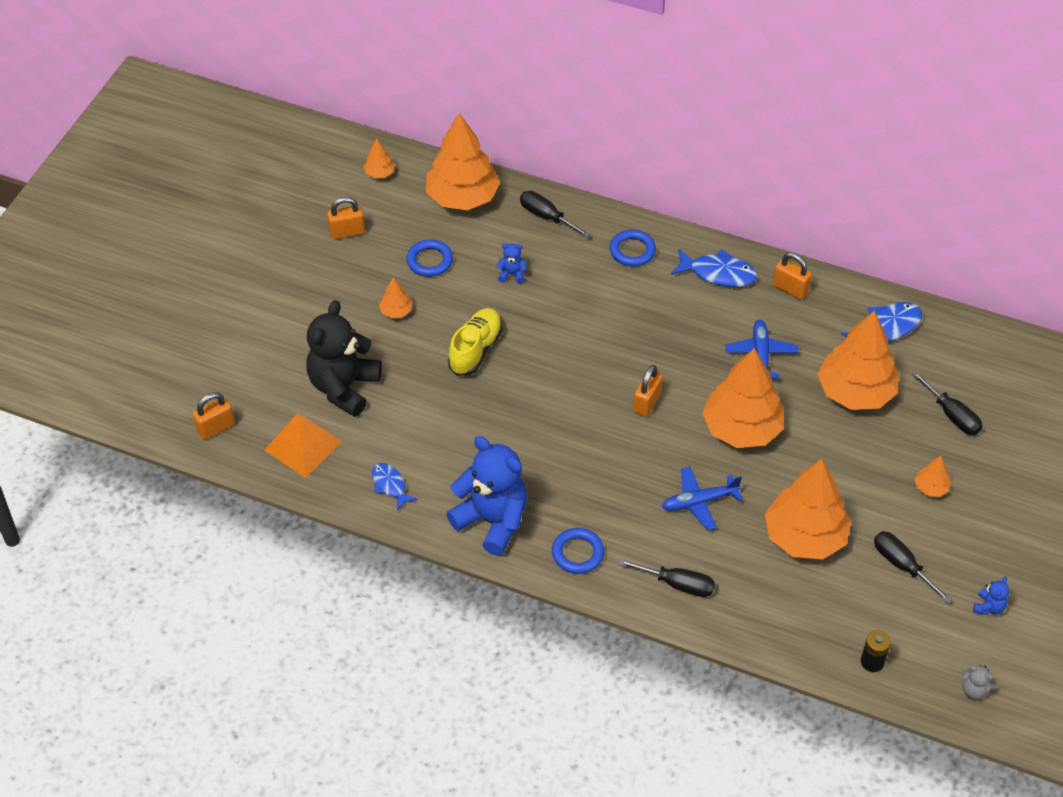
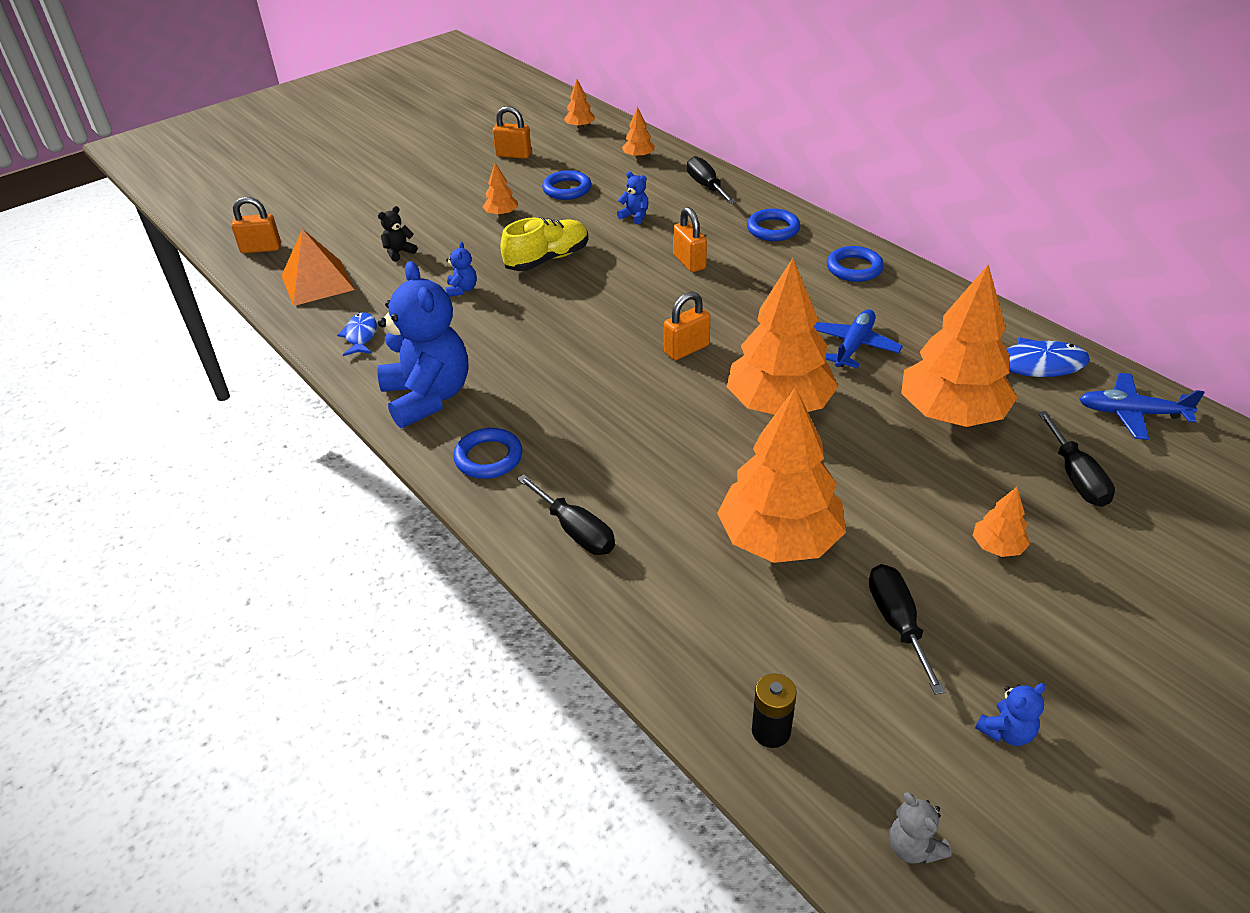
camera: 30 degrees right, 10 degrees down
black teddy bear [306,300,382,417] -> black teddy bear [378,206,417,262], size x0.40
orange tree [426,113,500,210] -> orange tree [622,107,655,159], size x0.43
blue plane [662,467,743,530] -> blue plane moved to [1079,373,1205,440]
blue fish [671,249,757,287] -> blue ring [827,246,884,282]
orange padlock [773,253,812,300] -> orange padlock moved to [673,207,707,272]
none -> blue teddy bear [446,242,477,297]

